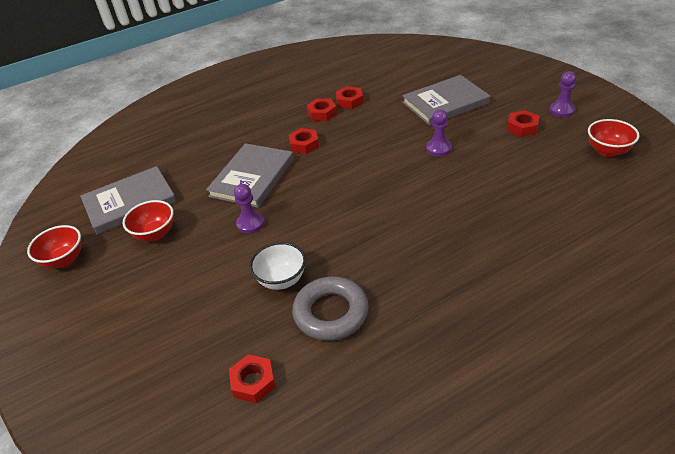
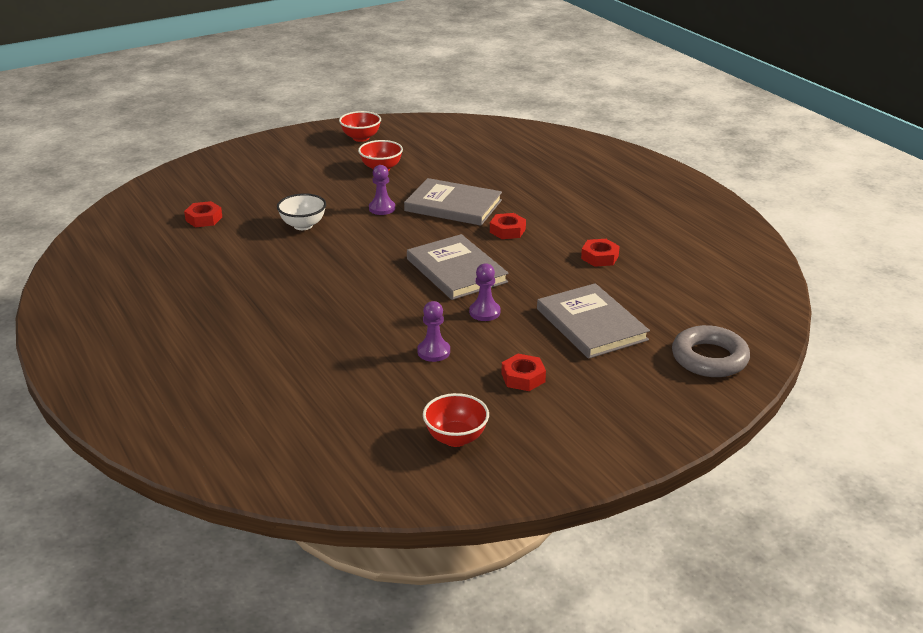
camera: 85 degrees right, 10 degrees down
grey book [80,166,177,235] -> grey book moved to [407,234,509,300]
grey ring [292,276,368,341] -> grey ring moved to [672,325,750,377]
red nut [307,99,337,121] -> none
purple pawn [549,71,576,117] -> purple pawn moved to [417,301,450,362]

